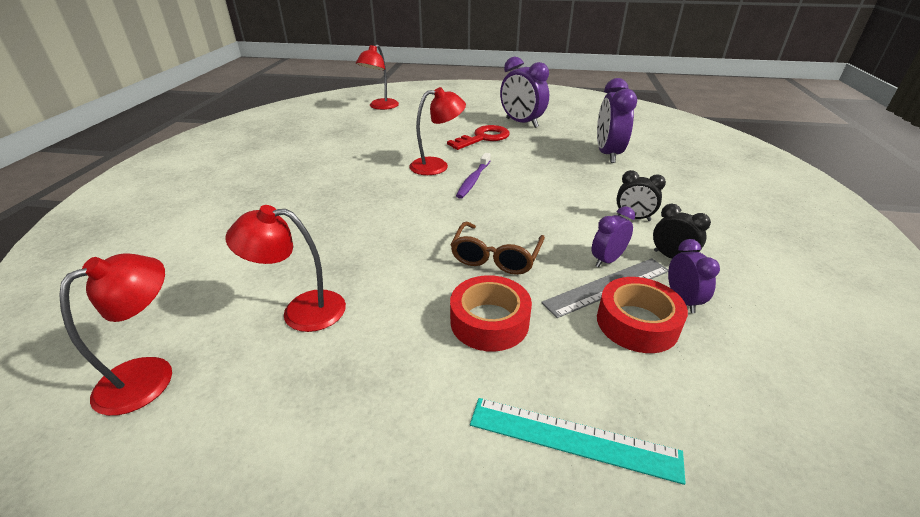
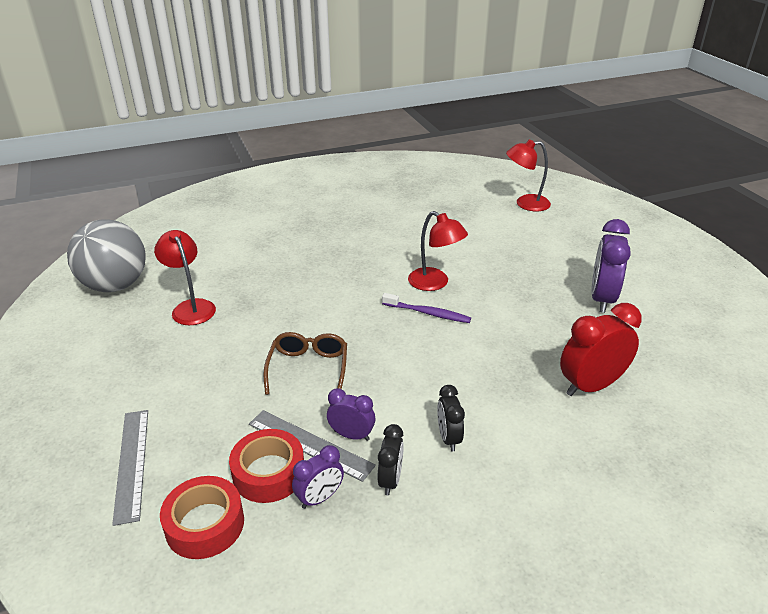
camera: 60 degrees right, 0 degrees up
red lamp [59,253,172,416] -> grey ball [67,219,146,292]
red key [447,125,510,150] -> none
brown glasses [450,222,545,275] -> brown glasses turned 105 degrees clockwise [263,332,347,395]
red tape [450,275,532,352] -> red tape moved to [160,476,244,559]
purple toothbrush [456,153,490,199] -> purple toothbrush turned 150 degrees counterclockwise [382,293,471,323]
turquoise ruler [470,398,686,485] -> grey ruler [112,410,148,526]
purple clock [597,78,637,163] -> red clock [560,303,642,396]

